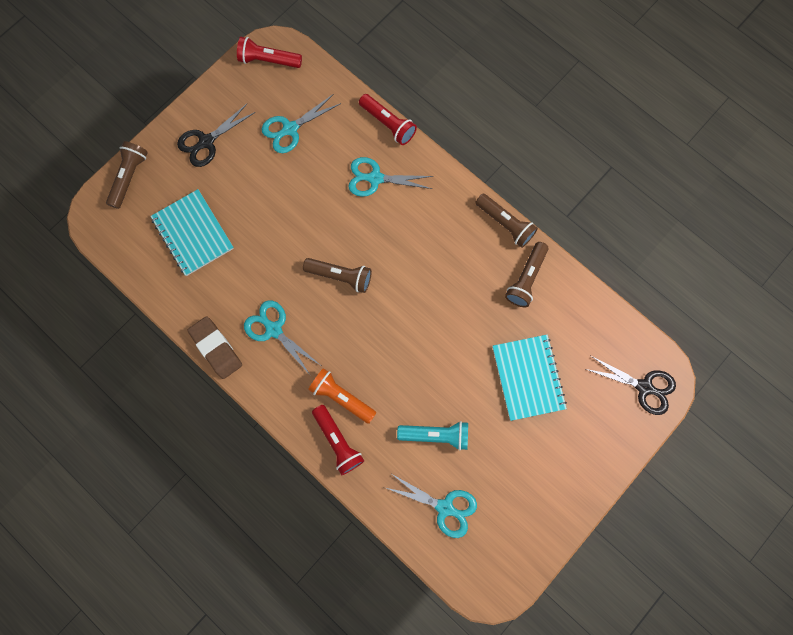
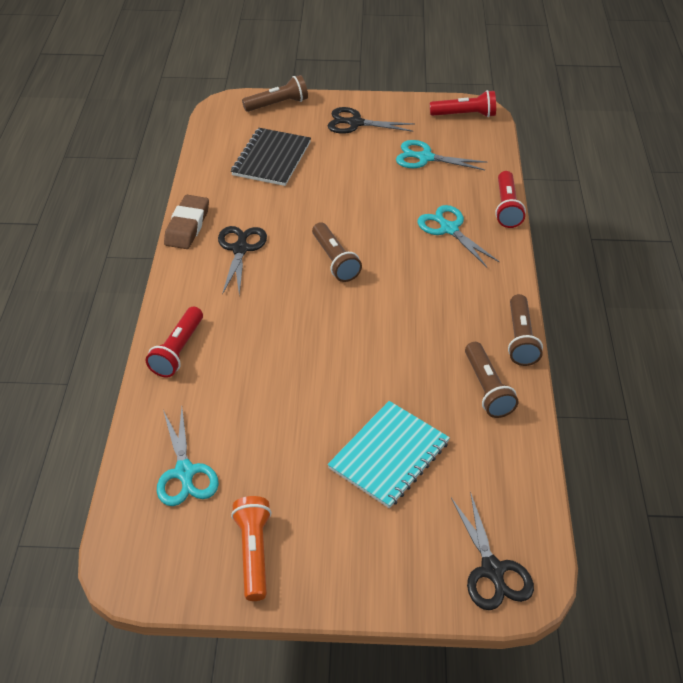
camera: 50 degrees right, 30 degrees down
turquoise notebook [150,189,234,276] -> black notebook [231,128,311,186]
red flashlight [237,37,302,68] -> red flashlight turned 120 degrees clockwise [430,90,496,117]
turquoise scissors [244,300,320,376] -> black scissors [218,226,267,296]
orange flashlight [308,368,376,424] -> orange flashlight moved to [231,496,272,601]
turquoise flashlight [397,421,468,451] -> none
brown flashlight [505,242,548,307] -> brown flashlight turned 90 degrees counterclockwise [465,342,518,418]

